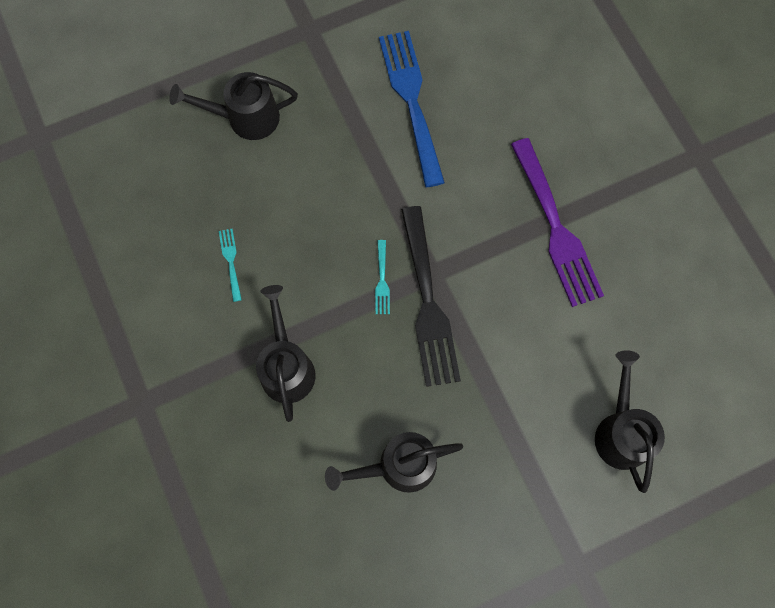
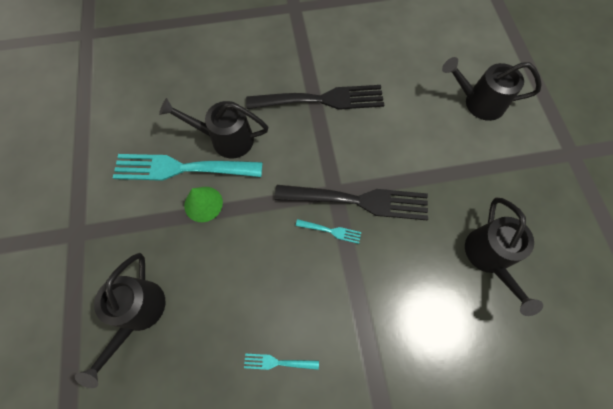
camera: 75 degrees left, 5 degrees down
black watering can [256,285,315,422] -> black watering can moved to [159,98,268,158]
blue fork [379,31,445,187] -> turquoise fork [113,154,263,181]
purple fork [511,138,604,307] -> black fork [246,85,384,110]
none -> green cone [184,187,223,222]

